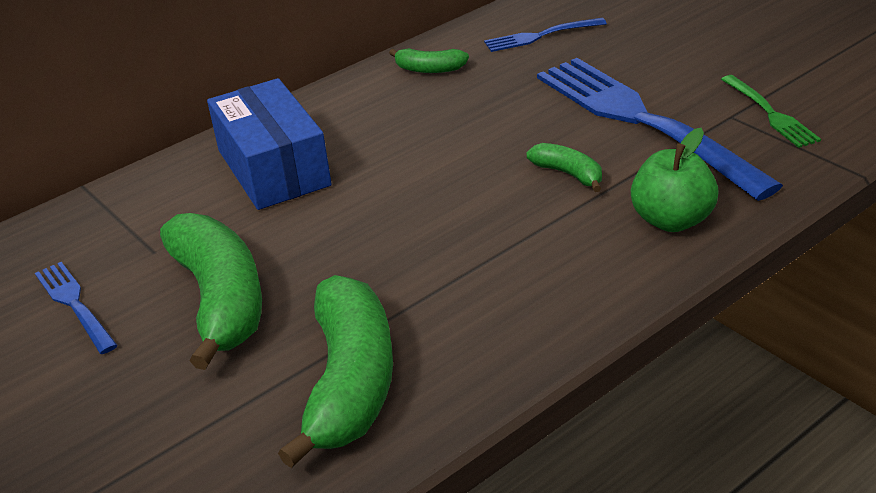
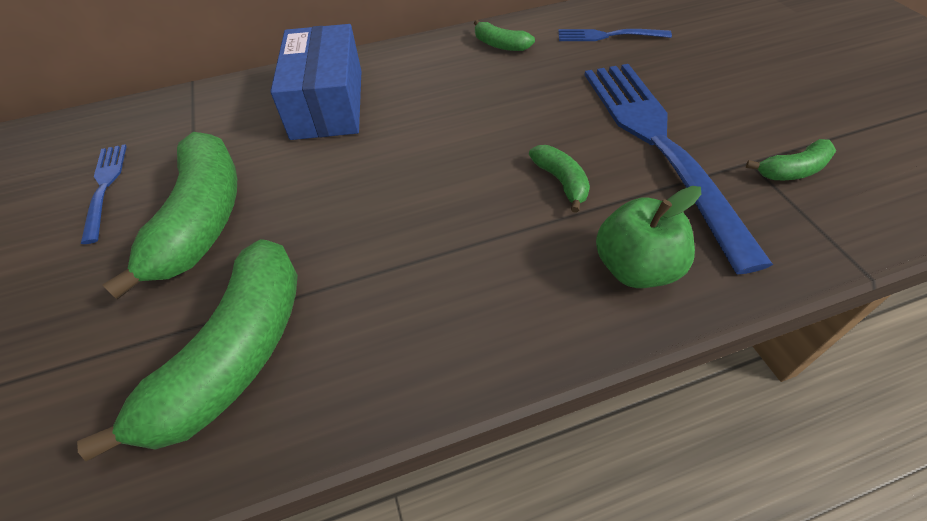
camera: 20 degrees right, 15 degrees up
green fork [721,75,821,148] -> green banana [746,139,836,180]

